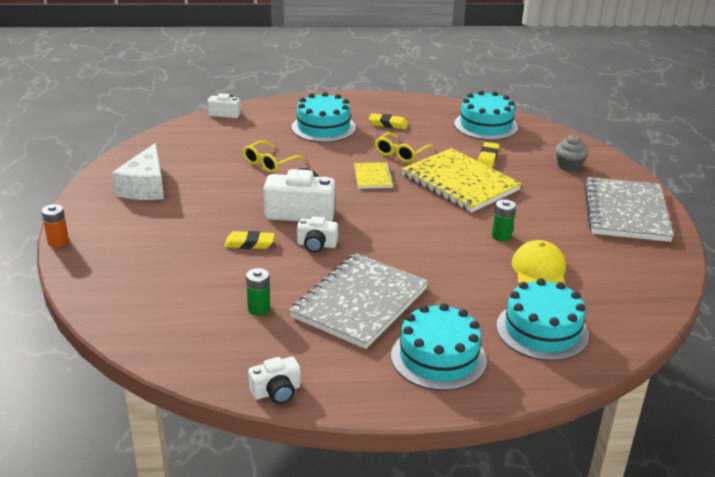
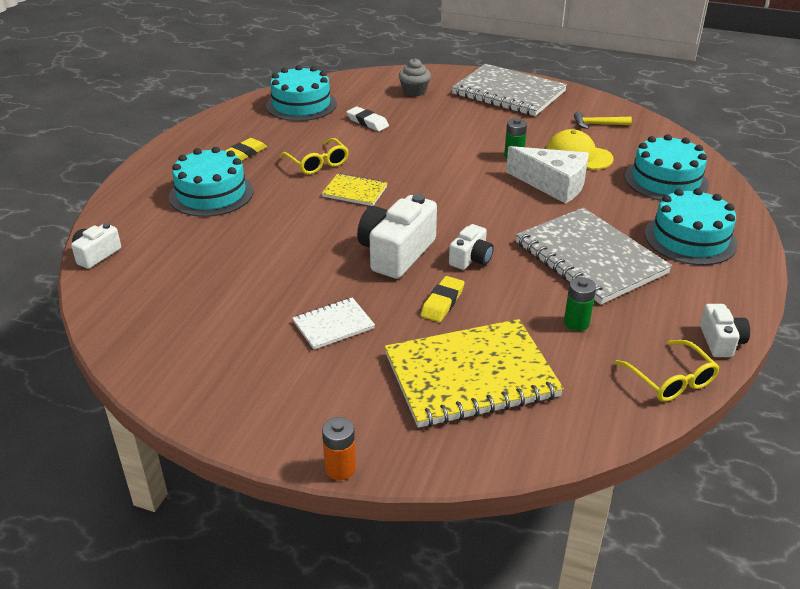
camera: 65 degrees left, 5 degrees up
white cheese [112,143,164,200] -> white cheese moved to [506,146,589,204]
yellow glasses [243,140,306,173] -> yellow glasses moved to [614,340,720,402]
yellow notebook [402,148,522,213] -> yellow notebook moved to [385,319,564,428]
yellow eraser [478,142,499,168] -> white eraser [347,106,389,131]
none -> white notebook [292,297,375,350]
none -> yellow hammer [574,111,632,129]

